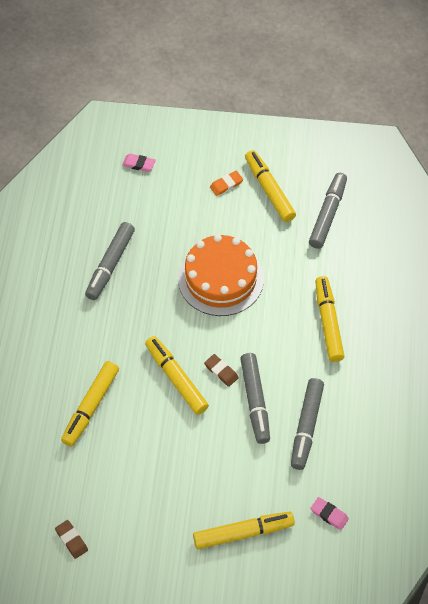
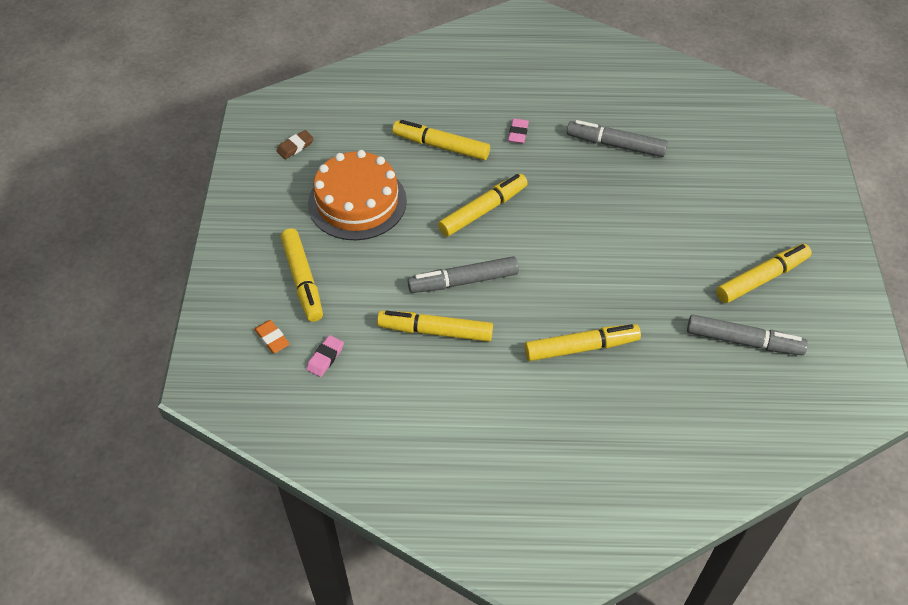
camera: 85 degrees right, 5 degrees down
pink eraser [122,154,156,172] -> pink eraser moved to [508,118,529,143]
orange cake [178,234,264,316] -> orange cake moved to [308,150,407,240]
brown eraser [204,354,239,387] -> none
orange eraser [210,171,243,196] -> orange eraser moved to [254,320,290,353]
grey marker [291,378,324,470] -> yellow marker [377,311,493,342]

